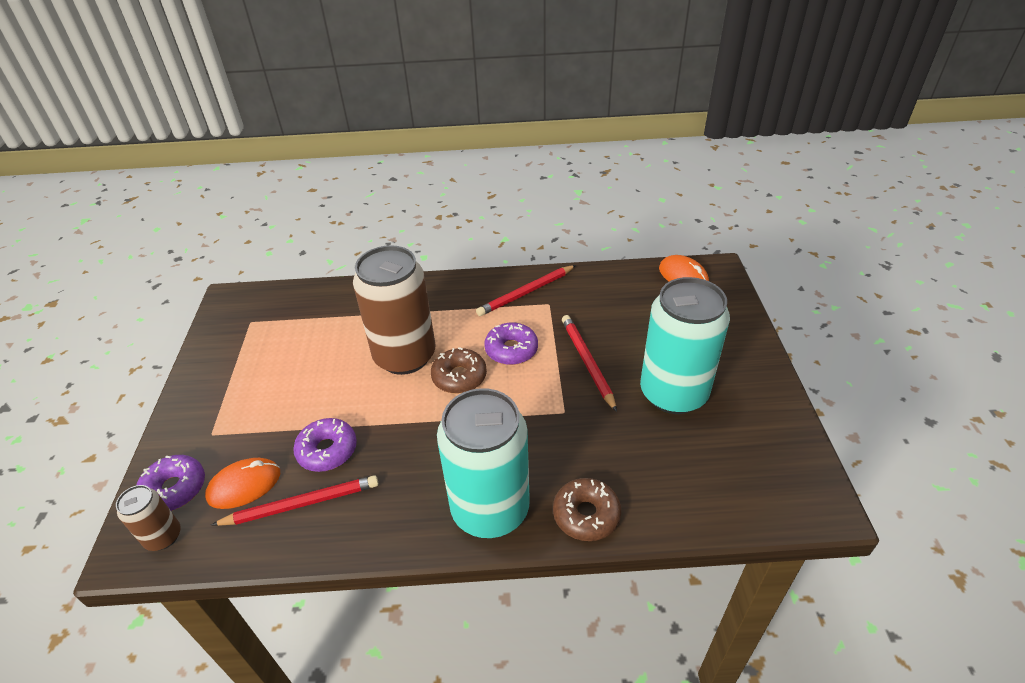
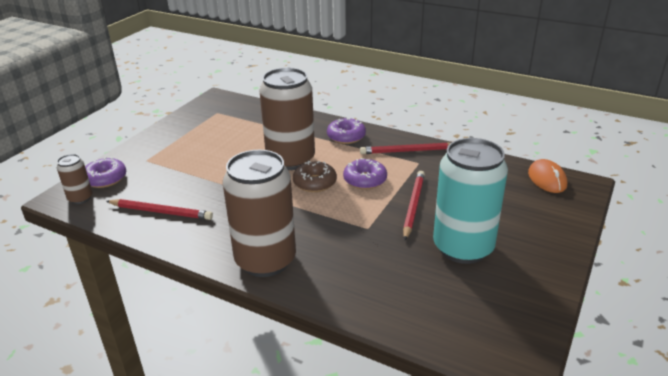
camera: 30 degrees right, 10 degrees down
orange mouse [205,458,280,509] -> none
purple donut [293,418,357,472] -> purple donut moved to [327,118,366,144]
turquoise can [437,388,530,538] -> brown can [223,150,296,277]
brown donut [553,478,621,541] -> none

